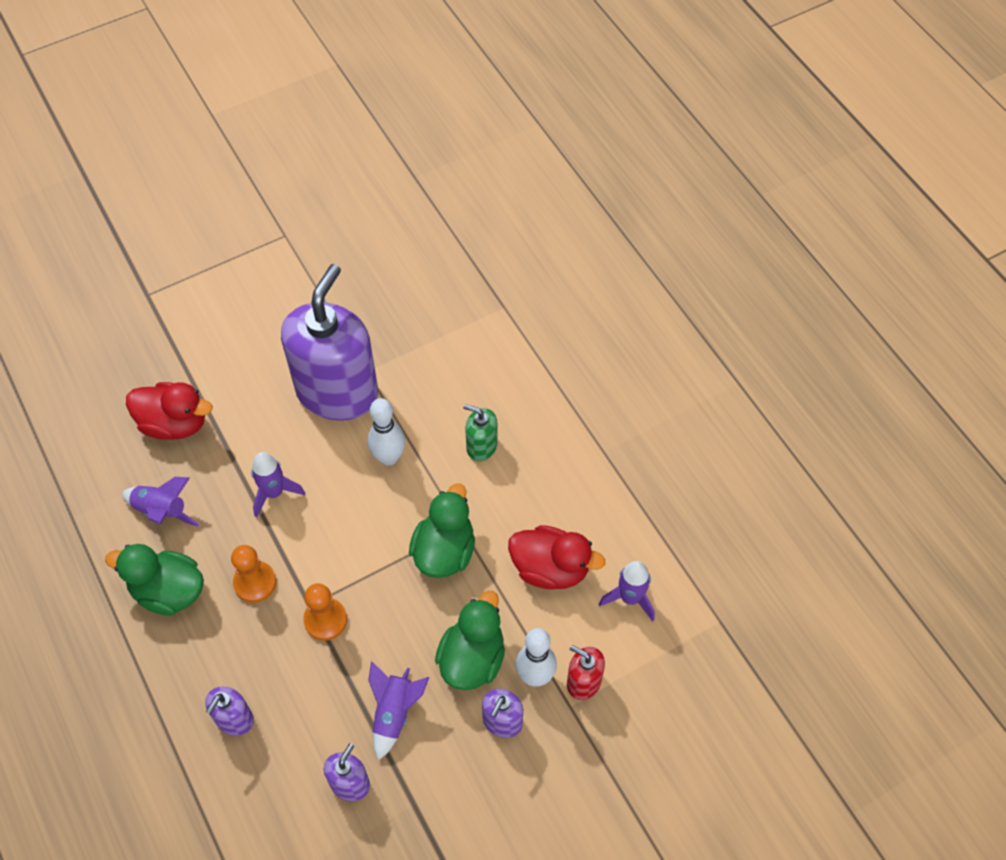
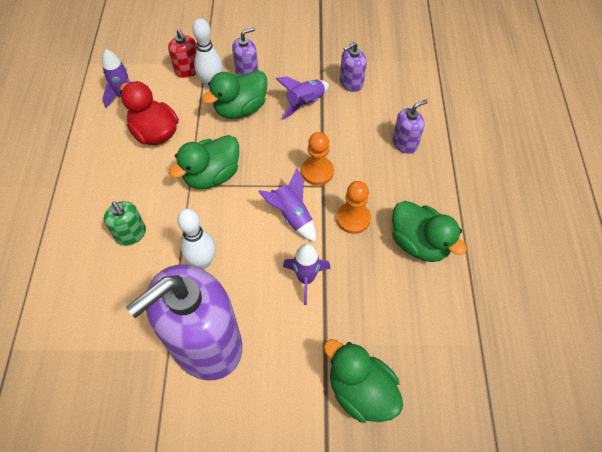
camera: 150 degrees left, 0 degrees up
purple rocket [122,477,200,527] -> purple rocket moved to [258,168,316,242]
red duck [126,382,212,440] -> green duck [324,339,403,423]

